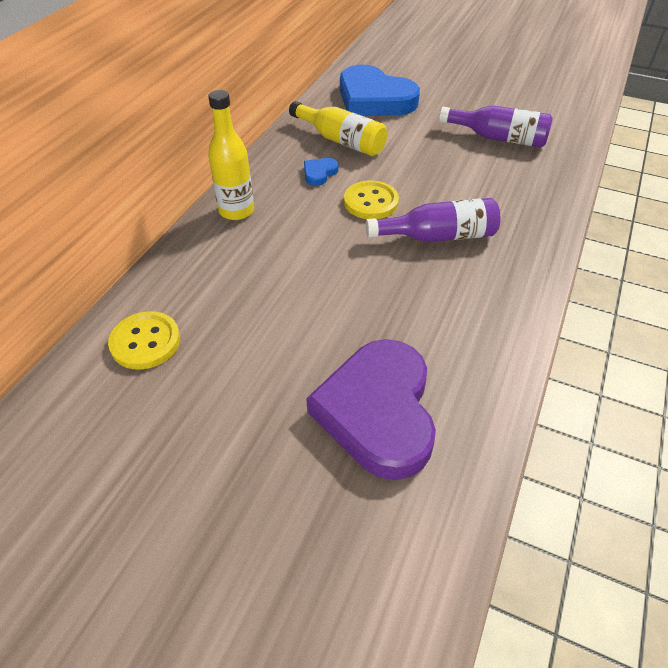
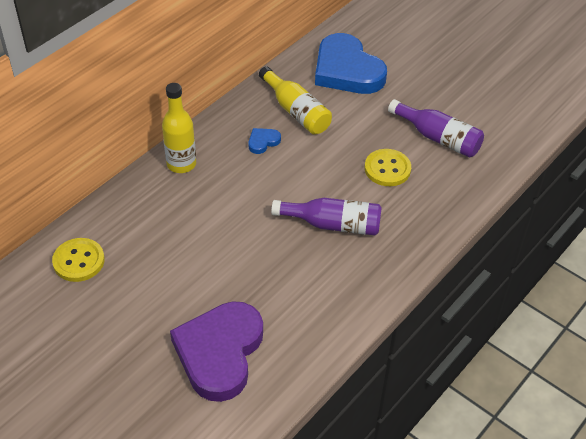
camera: 15 degrees right, 0 degrees up
yellow button [344,181,399,219] -> yellow button moved to [365,149,411,186]

